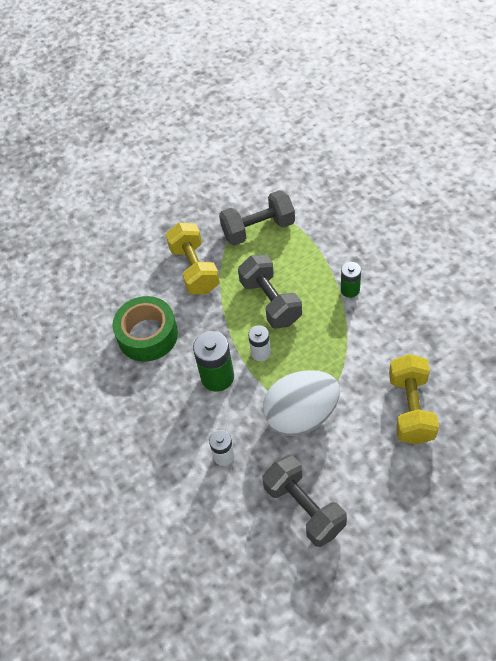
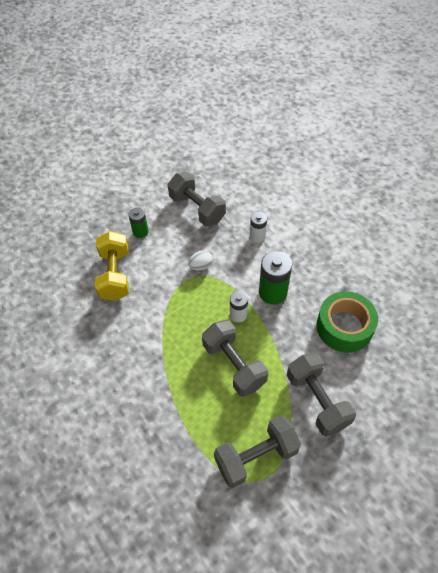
camera: 170 degrees right, 0 degrees up
yellow dumbbell [165,223,220,294] -> grey dumbbell [287,353,356,437]
white egg [263,370,340,436] -> white egg [188,250,213,271], size x0.41
green battery [341,262,361,298] -> green battery moved to [128,207,149,238]

